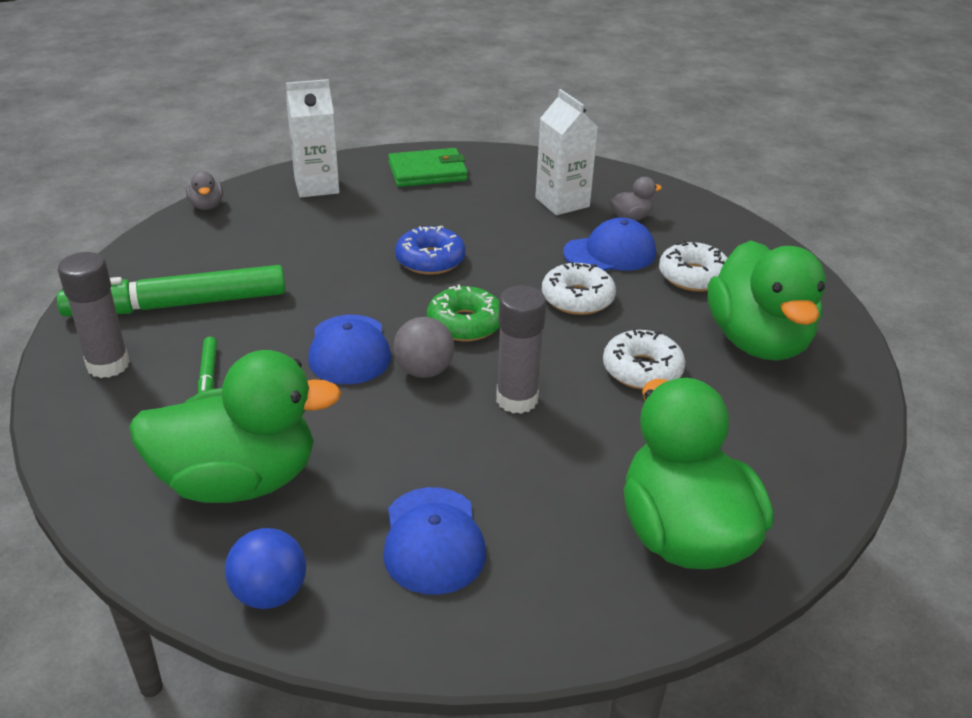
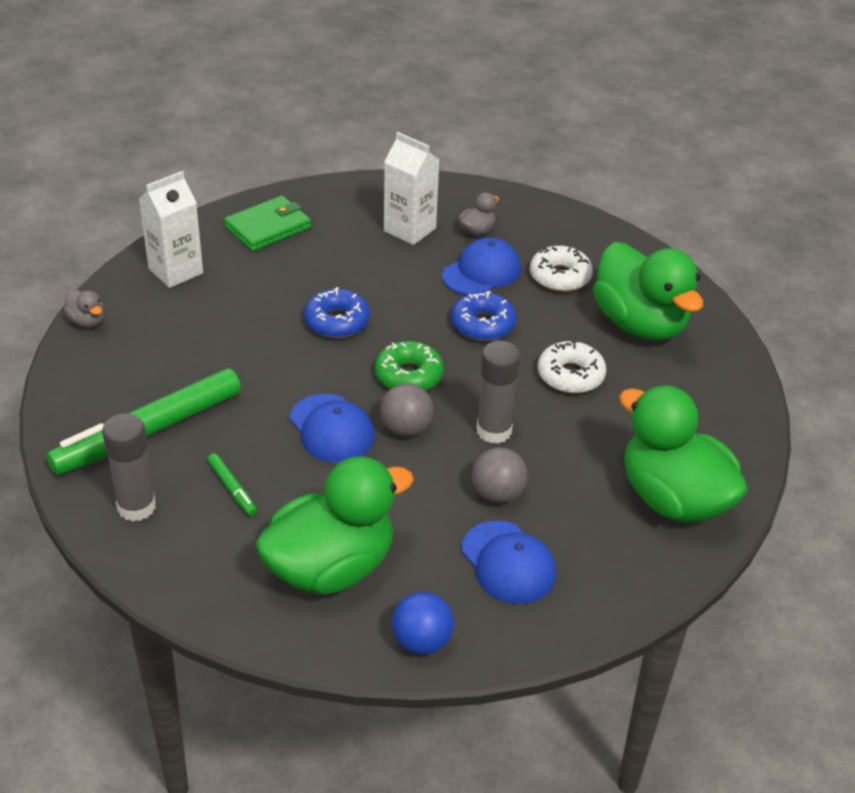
camera: 25 degrees left, 5 degrees up
white donut [542,262,616,315] -> blue donut [451,291,517,341]
none -> grey ball [472,447,528,503]

